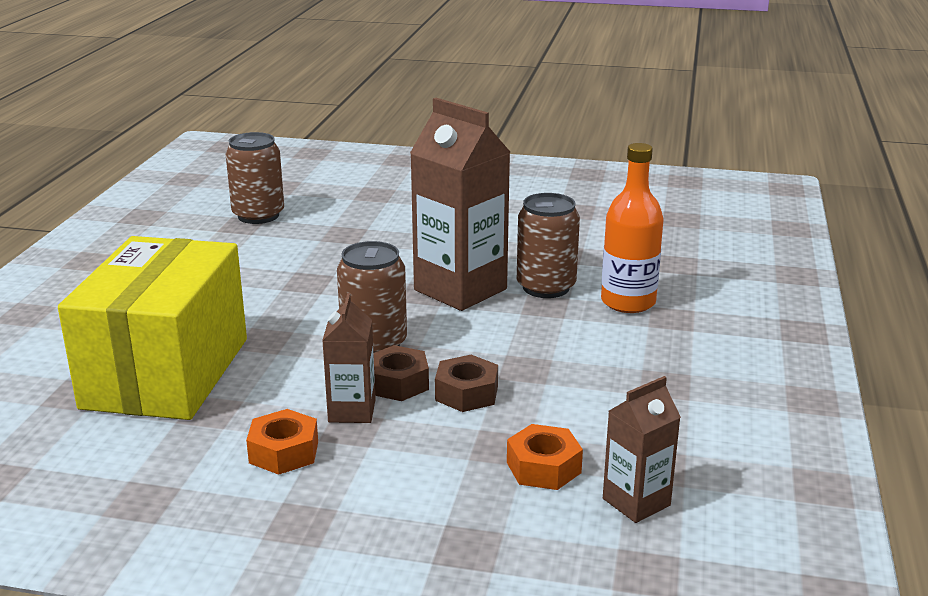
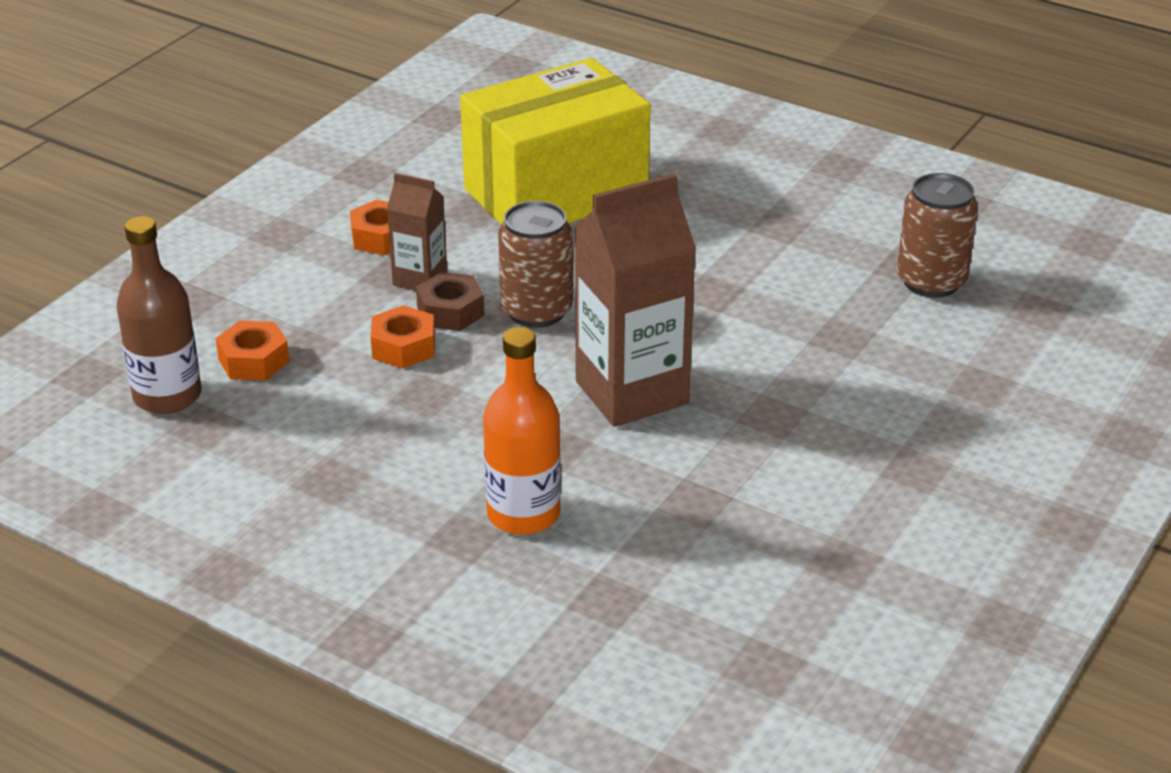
camera: 110 degrees right, 10 degrees up
yellow box [58,236,247,420] -> yellow box turned 60 degrees counterclockwise [460,58,650,225]
brown nut [435,355,498,412] -> orange nut [371,305,435,369]
brown can [517,193,580,298] -> none
brown carton [603,376,681,523] -> brown bottle [116,216,201,414]

